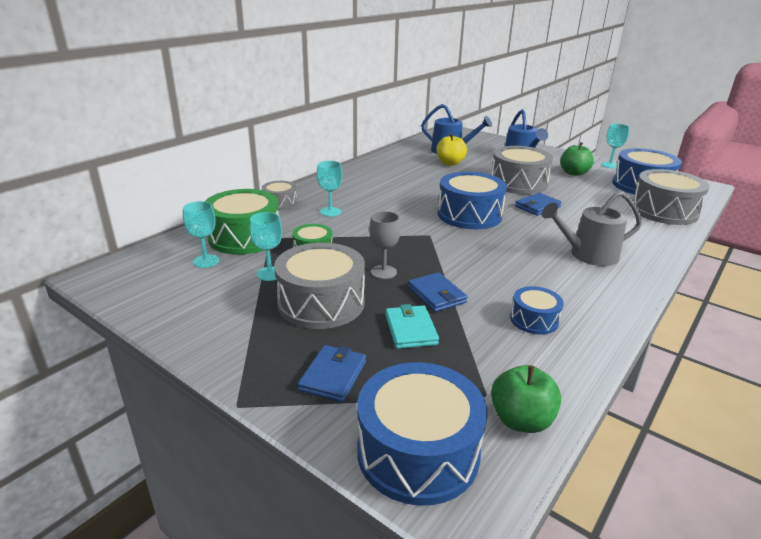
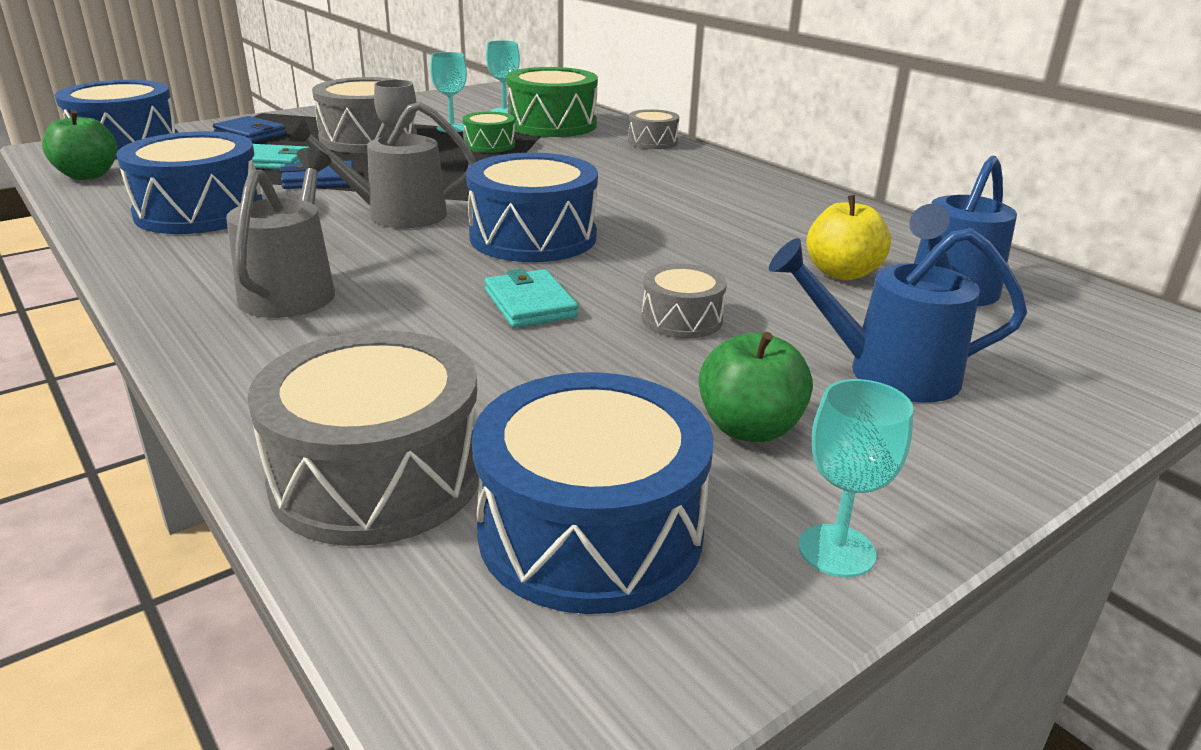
camera: 105 degrees right, 0 degrees up
turquoise goblet [317,161,342,217] -> none
grey drum [491,146,553,195] -> grey drum [642,264,727,338], size x0.53
blue drum [510,286,564,335] -> blue drum [116,131,263,234], size x1.89
blue wallet [515,193,562,216] -> turquoise wallet [485,269,578,328]
none -> grey watering can [288,102,476,228]

